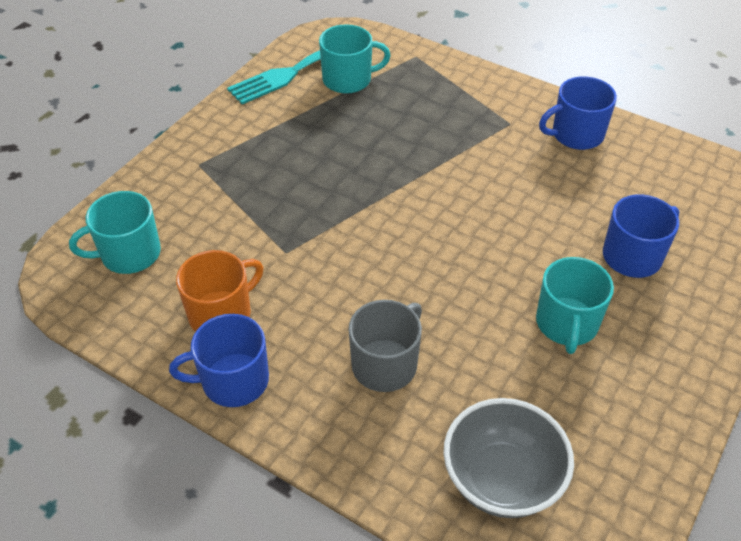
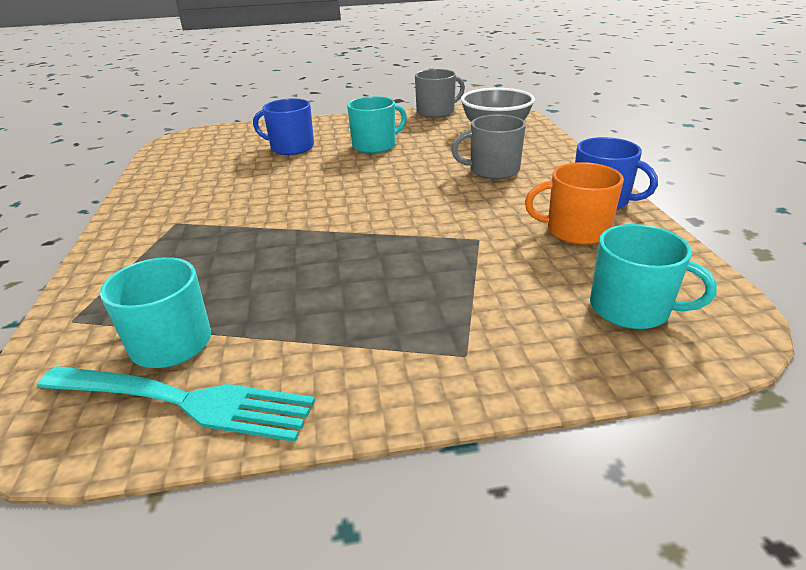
camera: 130 degrees left, 15 degrees down
blue mug [539,76,617,150] -> none
none -> grey mug [415,69,465,118]

